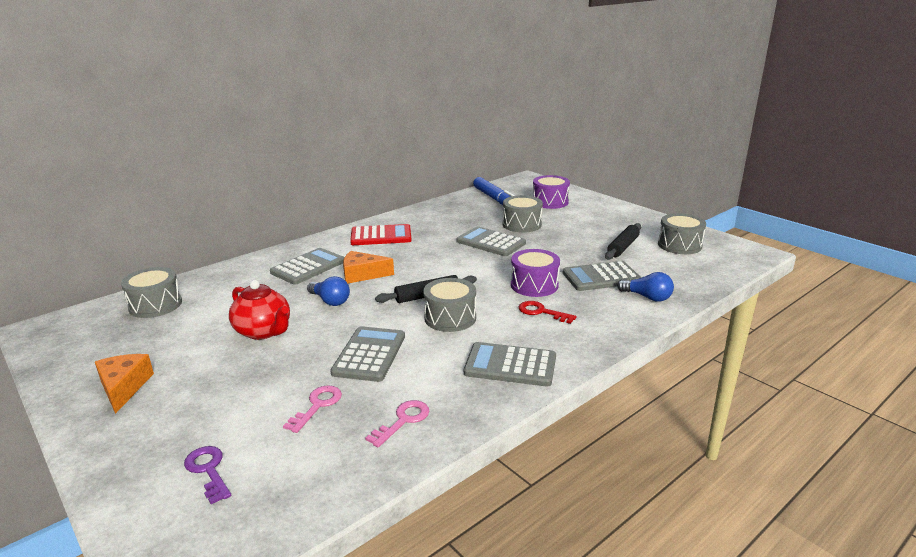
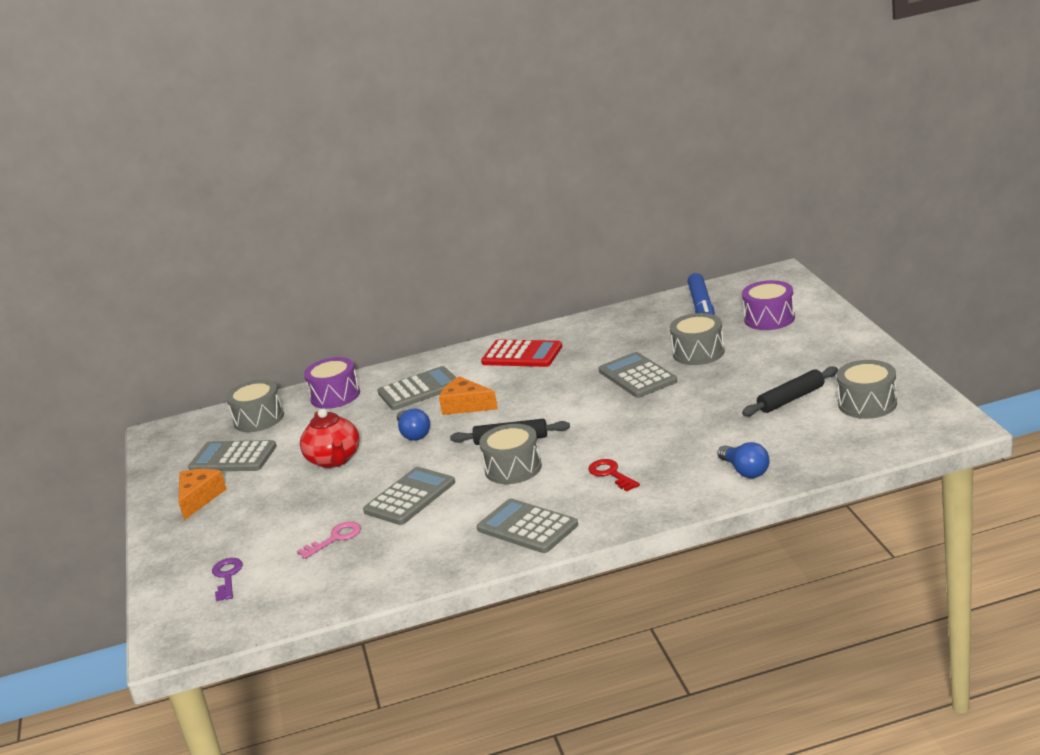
camera: 30 degrees right, 0 degrees up
pink key [365,400,429,447] -> none
purple drum [511,249,560,297] -> purple drum moved to [304,357,360,409]
grey calculator [563,261,641,291] -> grey calculator moved to [188,440,277,471]

